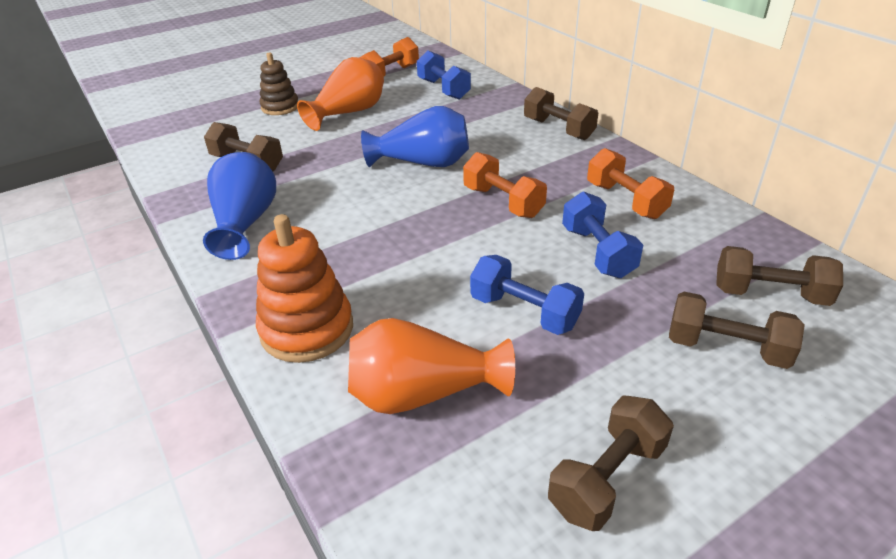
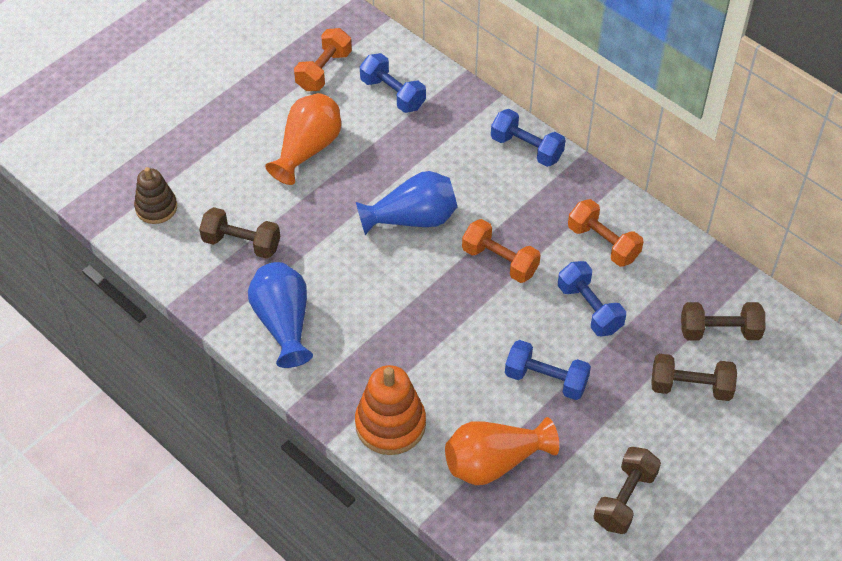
camera: 15 degrees left, 15 degrees up
brown stacking toy [260,52,298,115] -> brown stacking toy moved to [134,167,177,224]
brown dumbbell [524,87,598,140] -> blue dumbbell [491,109,566,167]

